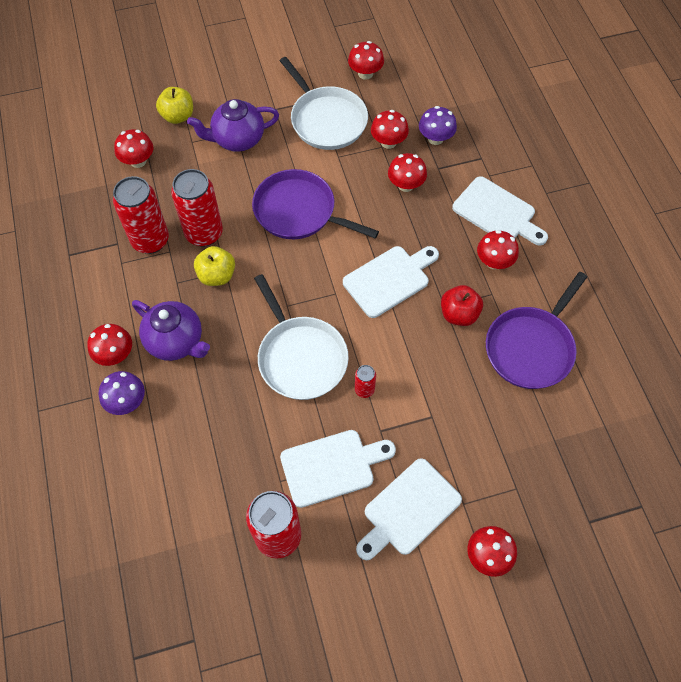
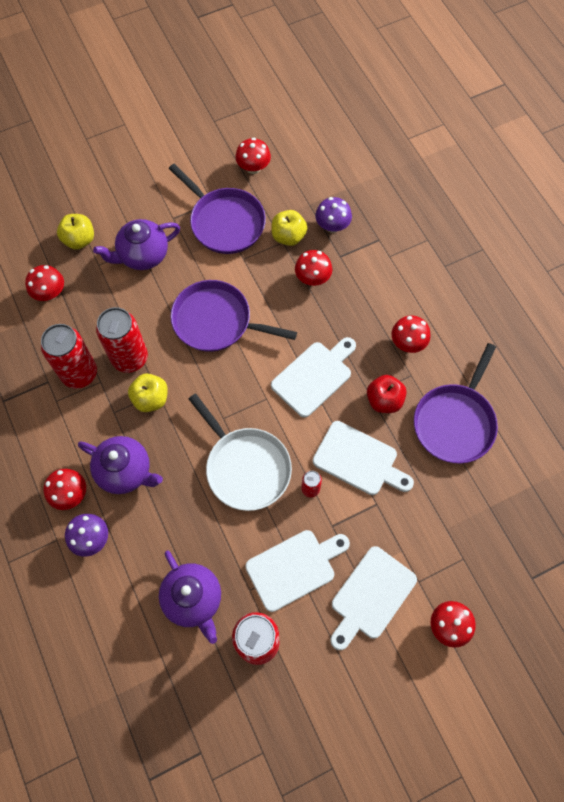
camera: 10 degrees left, 5 degrees up
white pan [279,57,368,150] -> purple pan [169,164,266,254]
red mushroom [371,110,409,149] -> yellow apple [271,210,307,246]
white cutting board [452,176,548,245] -> white cutting board moved to [313,421,414,495]
none -> purple teapot [159,550,221,644]

